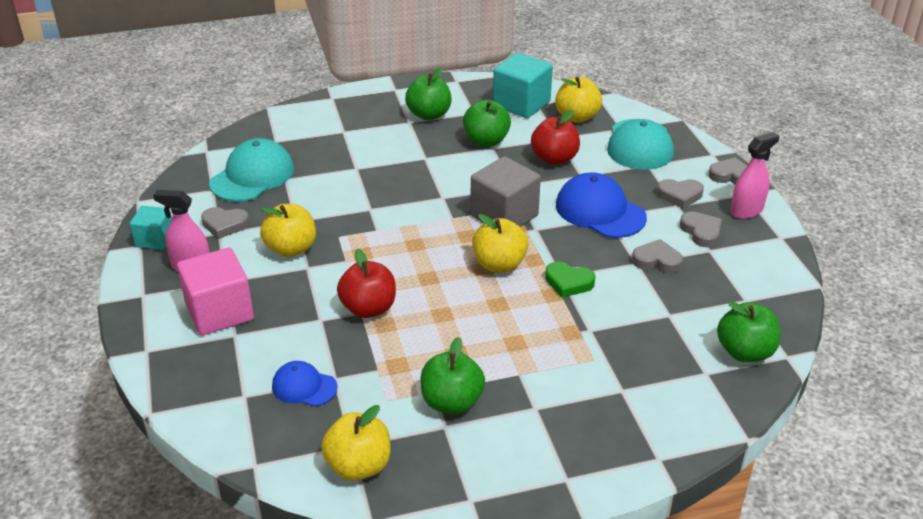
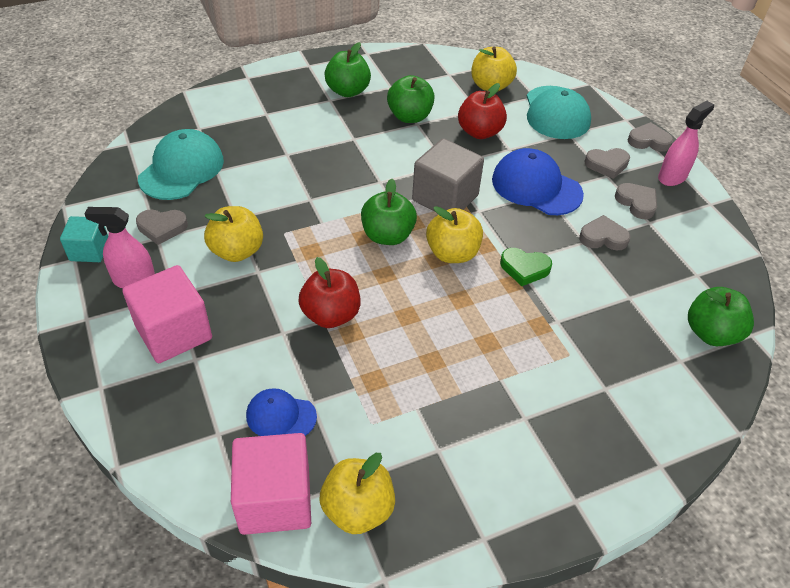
camera: 10 degrees left, 10 degrees up
green apple [420,337,485,414] -> green apple moved to [361,179,417,245]
turquoise cube [493,53,553,118] -> none
none -> pink cube [231,433,311,535]

